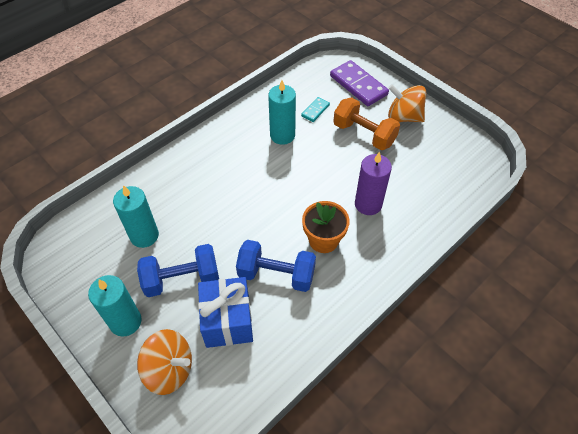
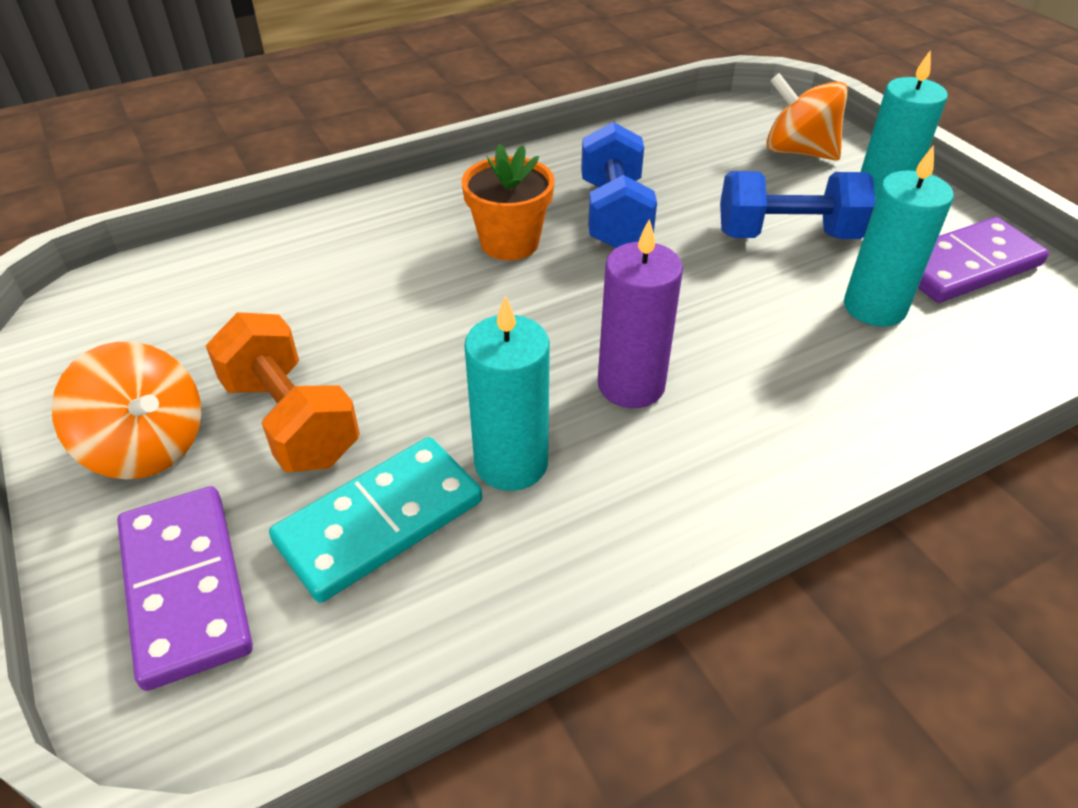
camera: 165 degrees left, 10 degrees down
blue gift [198,277,253,348] -> none
blue dumbbell [236,240,316,292] -> blue dumbbell turned 60 degrees clockwise [581,122,657,248]
turquoise domino [301,97,330,122] -> turquoise domino [269,437,482,603], size x1.98
purple candle [355,152,392,215] -> purple candle moved to [598,219,683,408]
none -> purple domino [918,217,1049,303]

